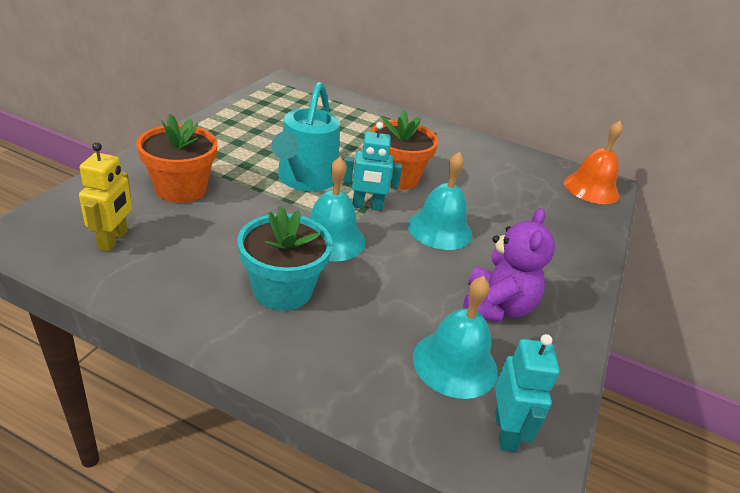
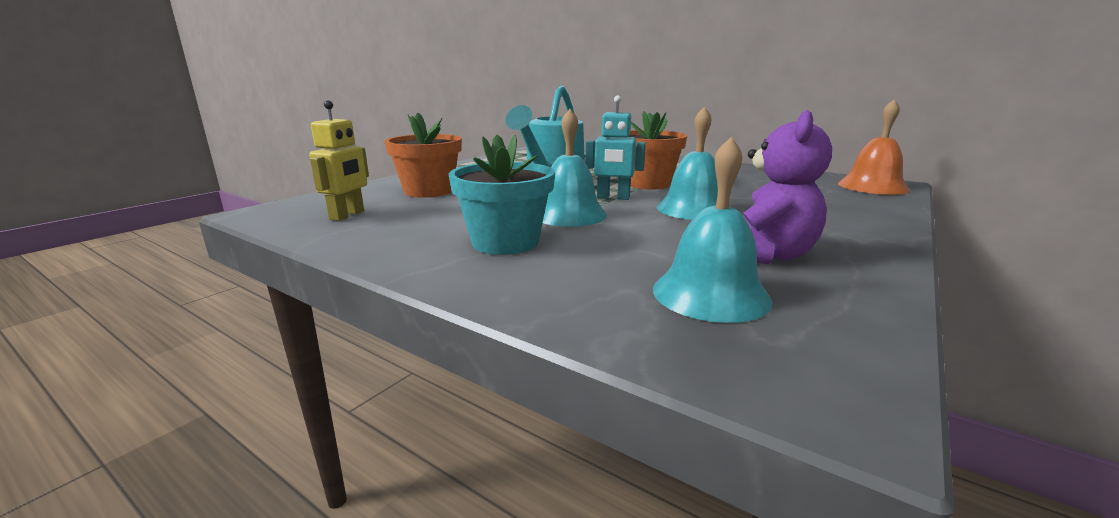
camera: 15 degrees right, 15 degrees down
turquoise robot [495,334,560,452] -> none

